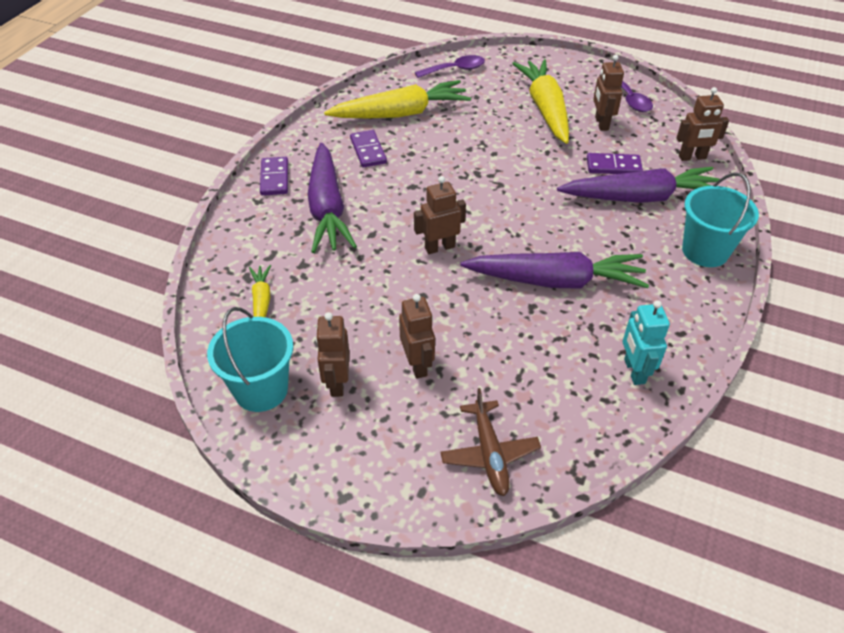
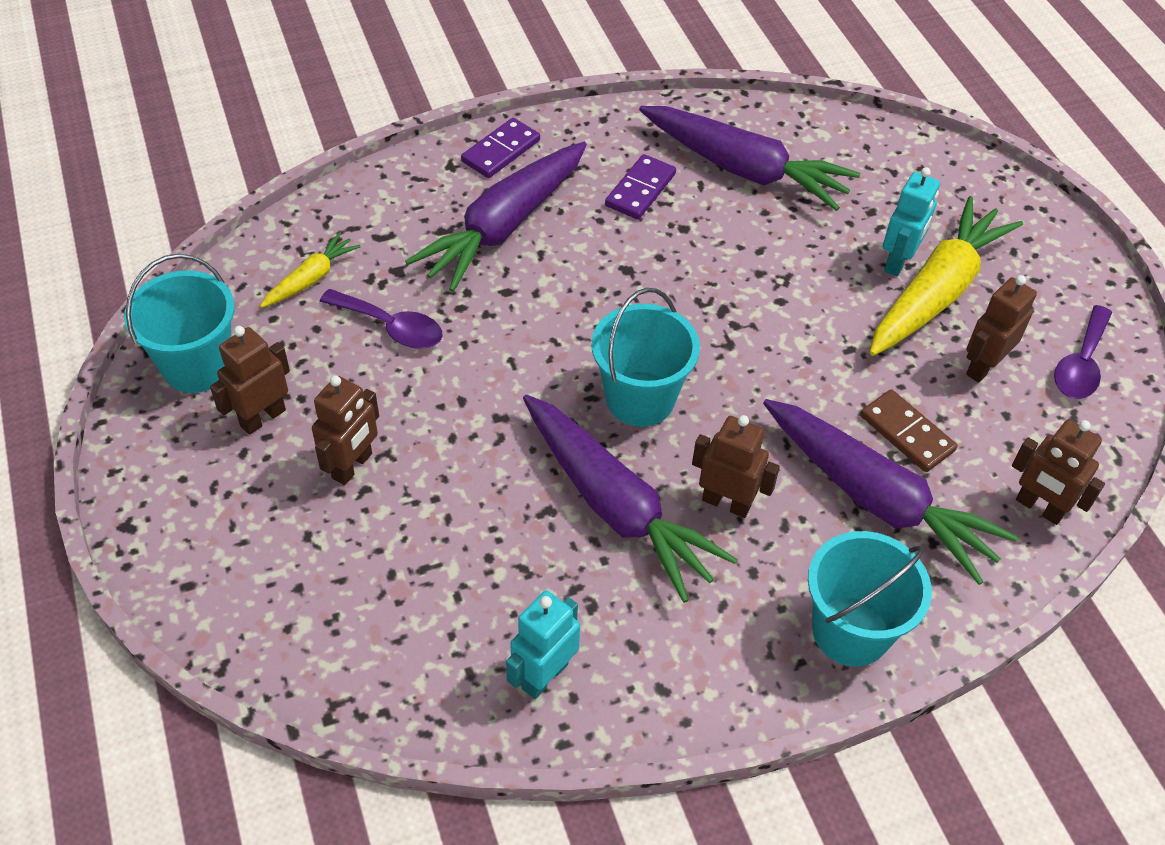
camera: 45 degrees right, 5 degrees up
yellow carrot [324,80,471,118] -> purple carrot [639,106,860,211]
brown robot [414,176,466,254] -> brown robot moved to [692,415,780,518]
purple spoon [415,55,485,78] -> purple spoon moved to [320,289,443,349]
brown plane [440,388,541,496] -> none
purple domino [587,153,643,174] -> brown domino [860,389,957,472]
none -> turquoise bucket [591,288,700,427]
none -> turquoise robot [883,167,940,277]

